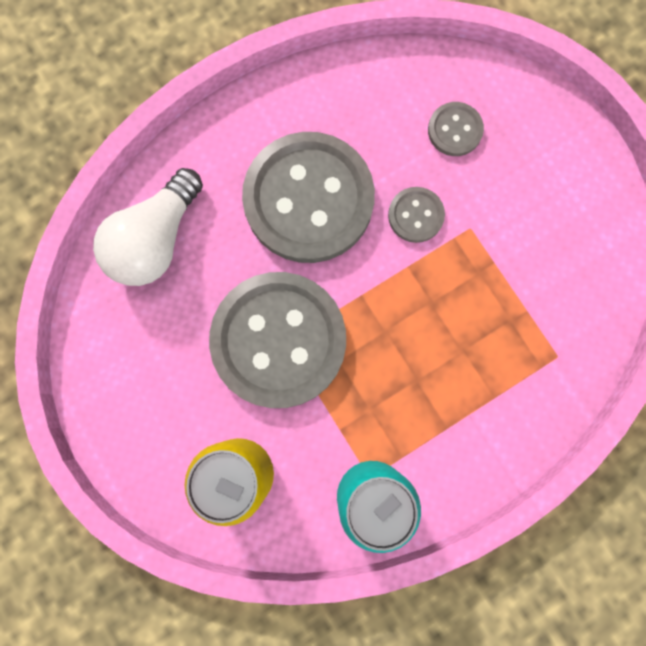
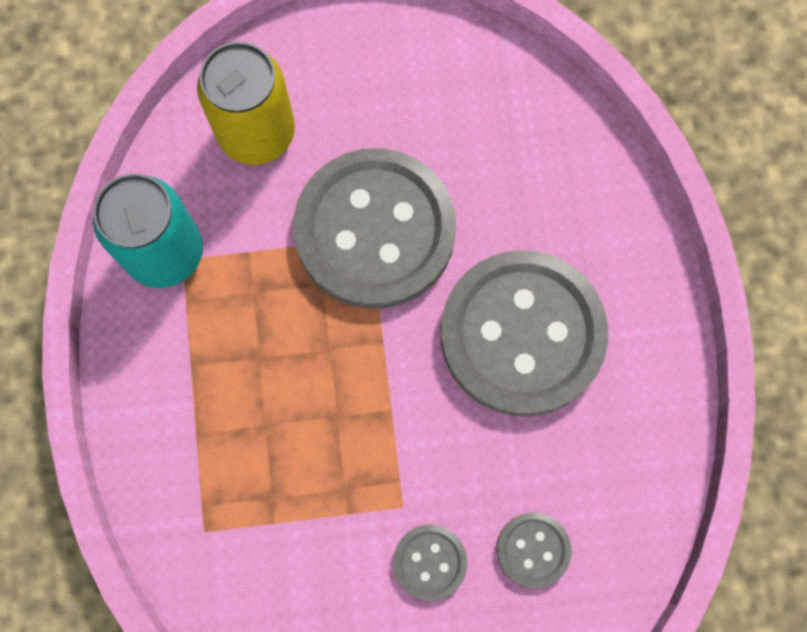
camera: 115 degrees right, 5 degrees down
white light bulb [93,168,203,286] -> none
grey button [388,187,445,243] -> grey button moved to [393,524,467,601]

